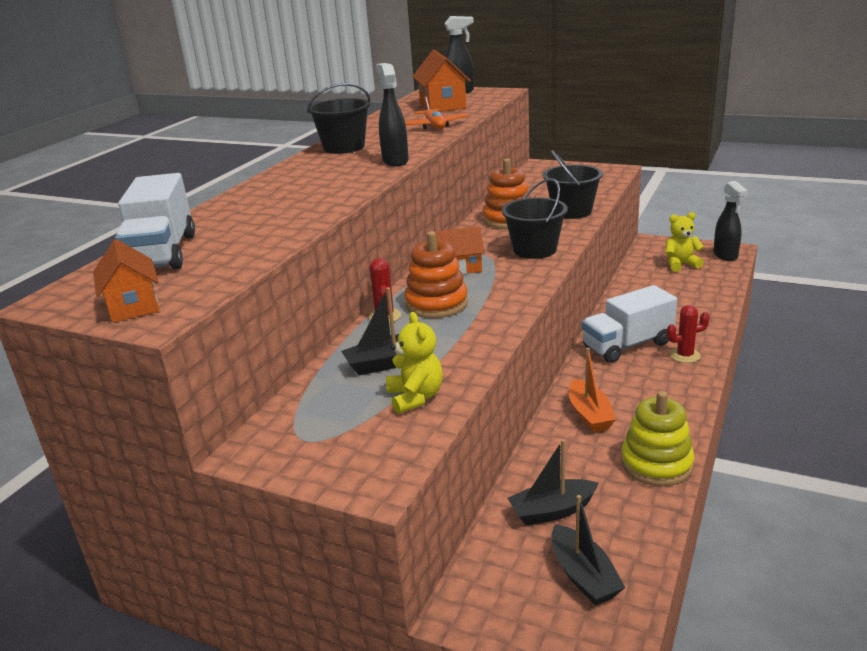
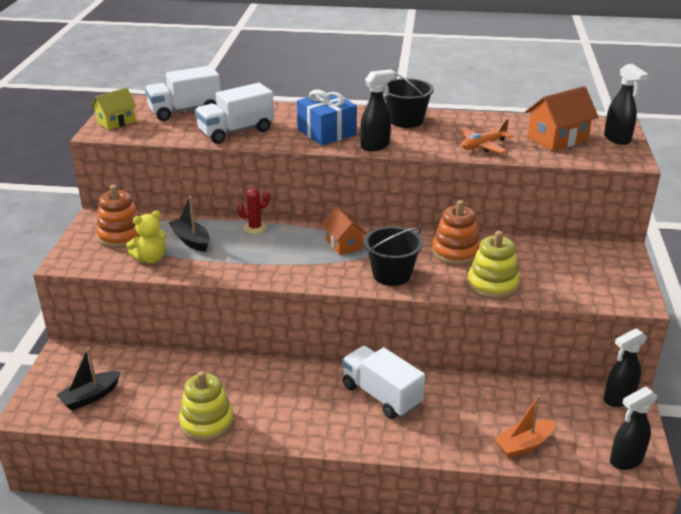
camera: 70 degrees right, 5 degrees up
orange house [93,239,159,323] -> yellow house [91,88,137,130]
orange stacking toy [404,231,468,318] -> orange stacking toy moved to [96,185,140,248]
black boat [508,439,599,526] -> none
black bucket [543,150,603,219] -> yellow stacking toy [467,231,520,299]
orange boat [569,348,616,432] -> orange boat moved to [494,395,555,458]
yellow teddy bear [666,212,704,272] -> none
red cactus [667,305,710,363] -> none
none -> white truck [195,83,274,144]
none -> blue gift [297,89,357,145]
none -> black spray bottle [604,328,647,407]

